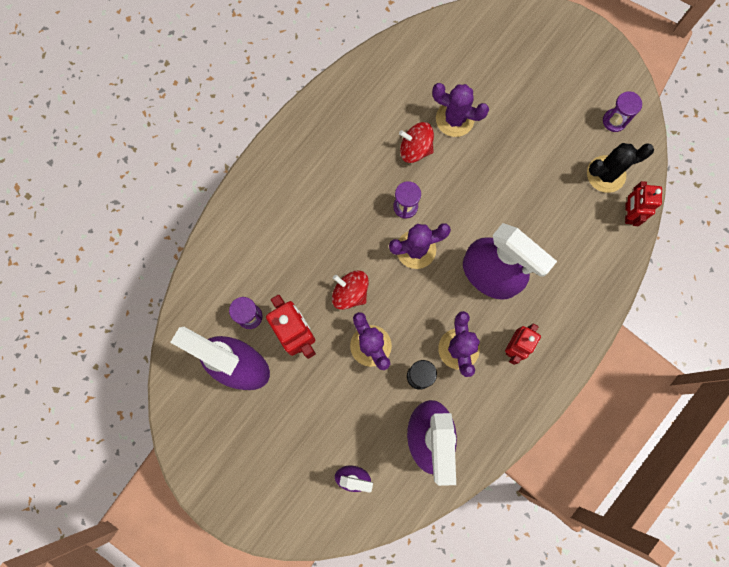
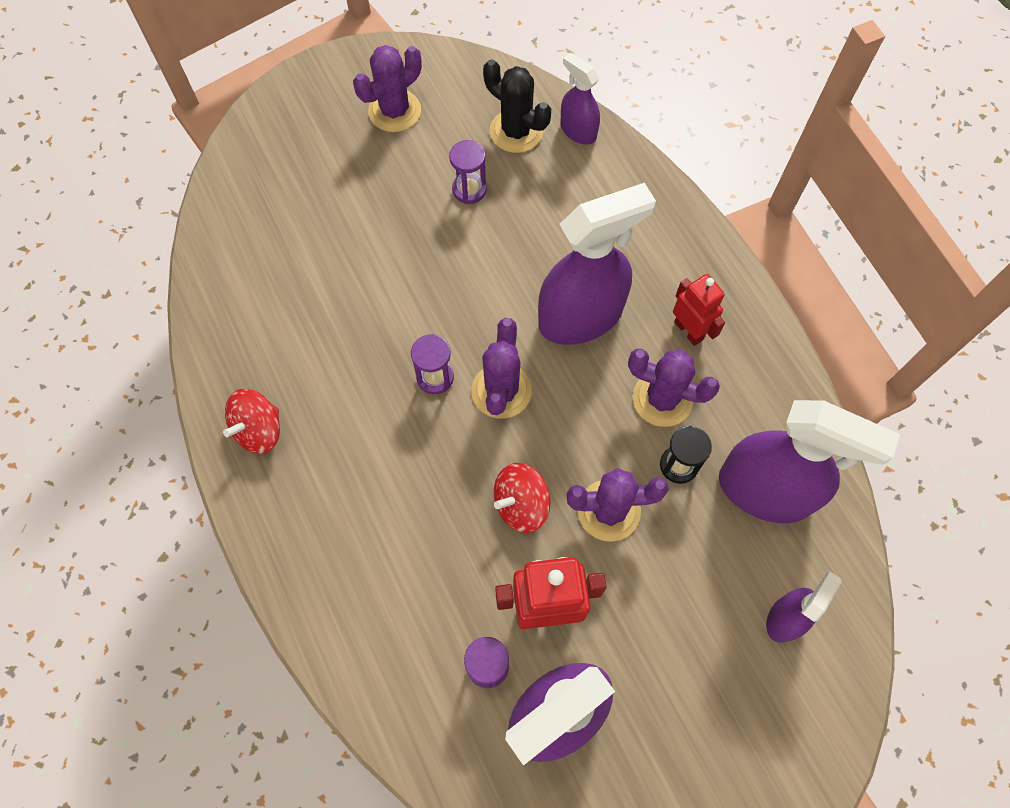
camera: 65 degrees left, 10 degrees down
red spinning top [399,122,434,163] -> red spinning top moved to [223,389,280,454]
purple cactus [432,83,489,137] -> purple cactus moved to [353,45,422,132]
black cactus [587,143,654,193] -> black cactus turned 60 degrees counterclockwise [483,59,551,153]
purple hourglass [603,91,642,132] -> purple hourglass moved to [449,140,487,204]
red robot [625,181,662,226] -> purple spray bottle [560,52,600,144]

